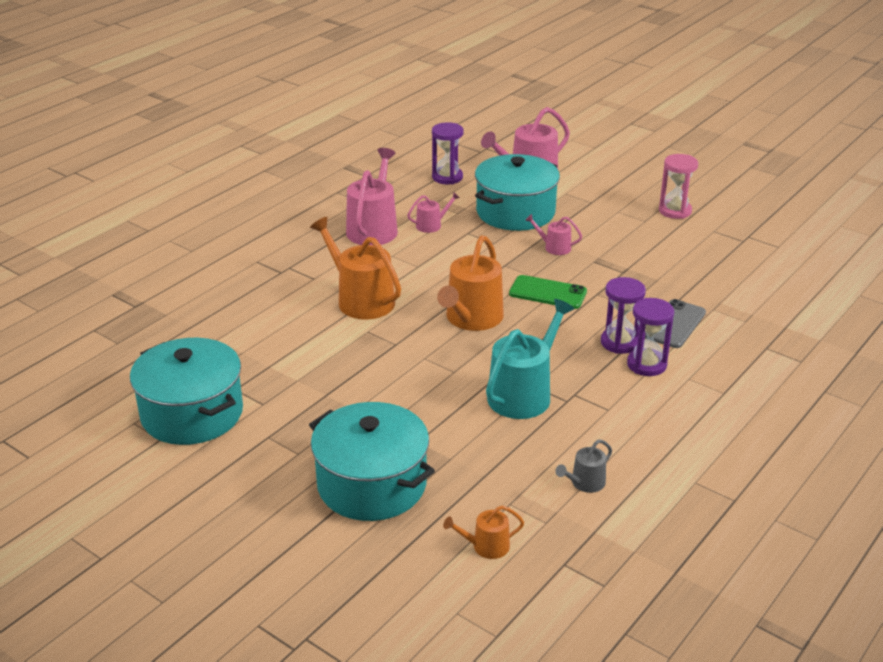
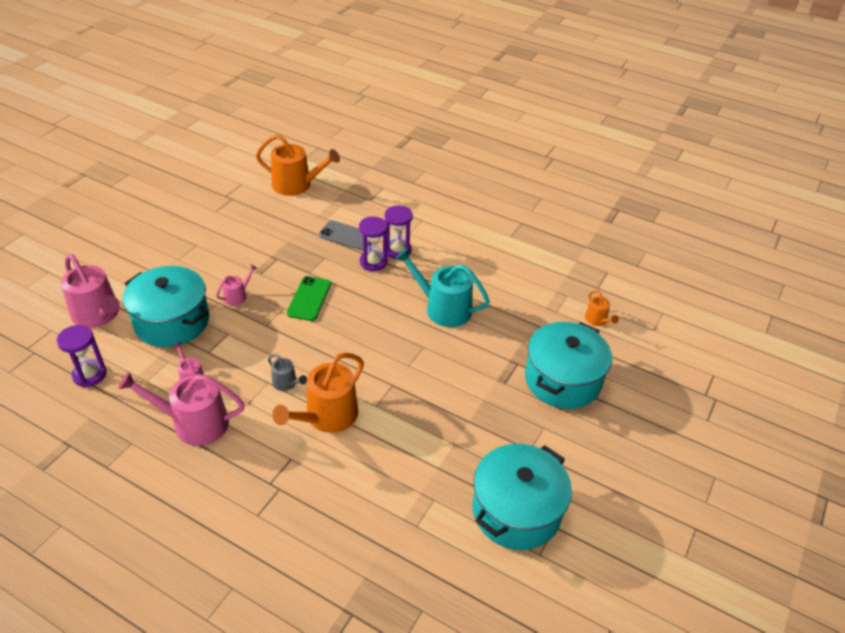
camera: 100 degrees left, 10 degrees up
orange watering can [437,236,504,331] -> orange watering can moved to [256,134,340,196]
pink watering can [525,214,582,255] -> pink watering can turned 150 degrees counterclockwise [216,264,258,306]
grey watering can [555,440,612,493] -> grey watering can moved to [268,354,307,391]
pink hourglass [659,154,698,219] -> none

